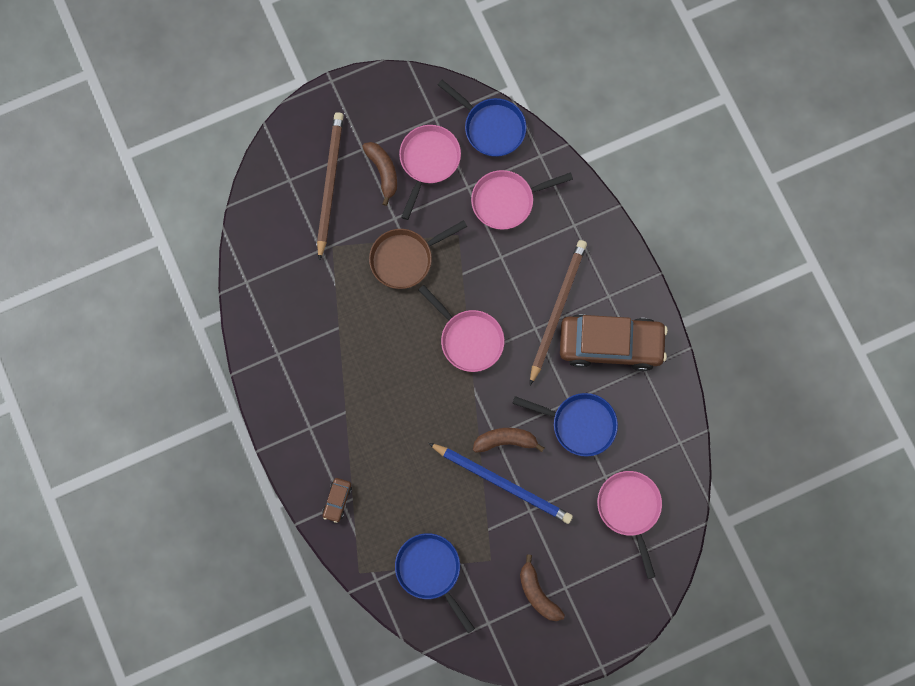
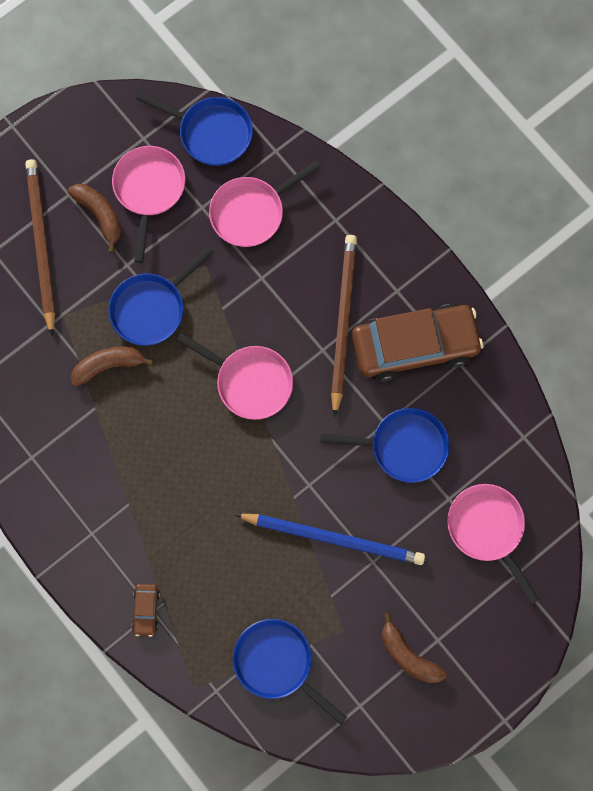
camera: 15 degrees left, 0 degrees up
brown pan [369,220,467,289] -> blue pan [108,246,214,346]
brown banana [473,428,544,453] -> brown banana moved to [71,346,154,386]

